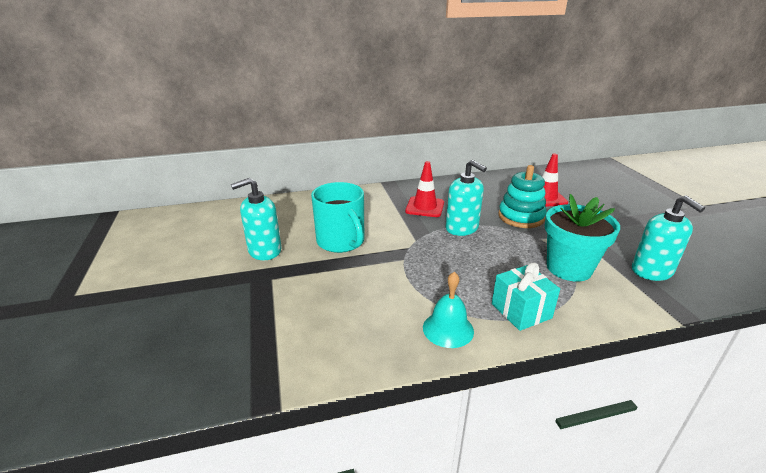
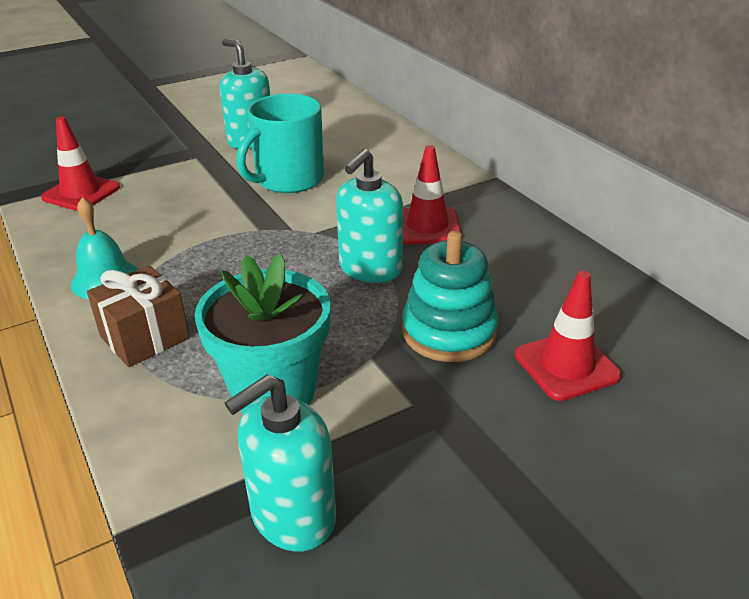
camera: 75 degrees right, 5 degrees up
turquoise gift [492,262,560,331] -> brown gift [87,265,190,367]
none -> red traffic cone [41,117,120,211]

